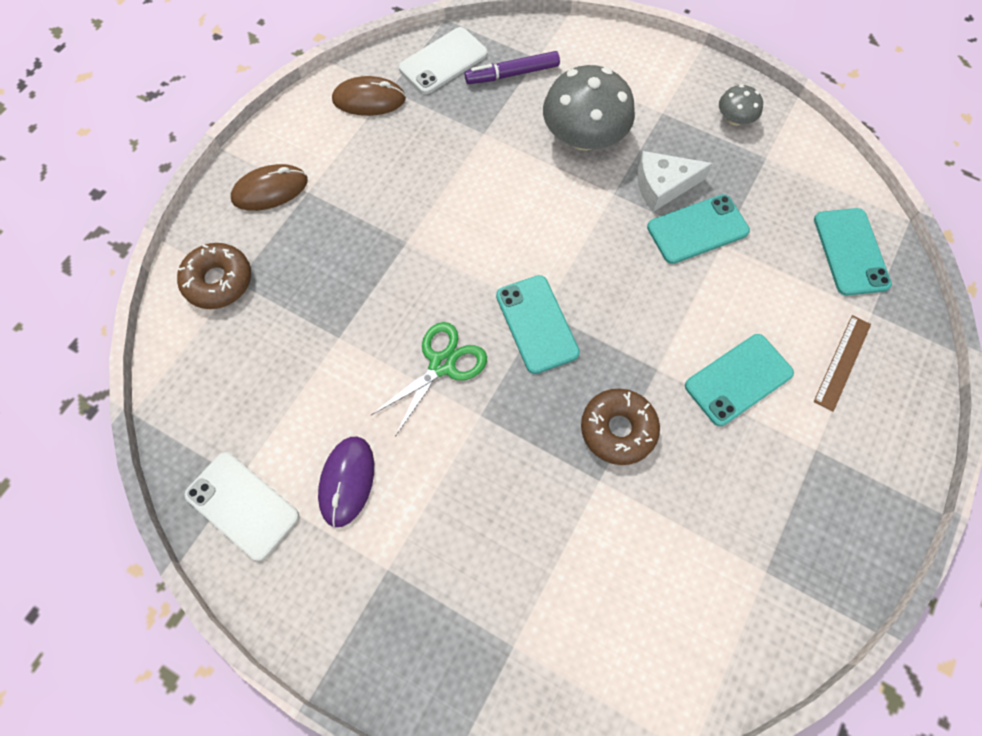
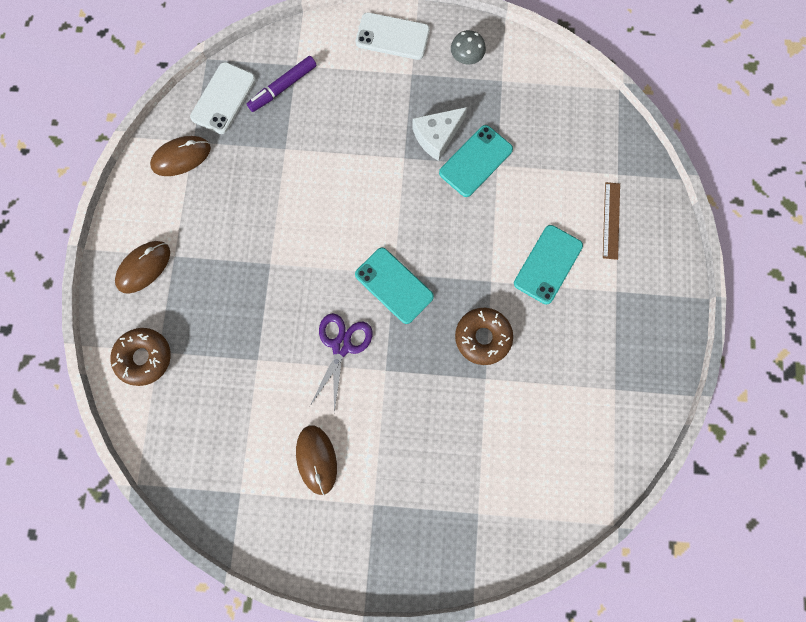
camera: 25 degrees left, 10 degrees up
white phone [184,452,299,561] -> white phone moved to [356,12,430,60]
purple mouse [318,437,374,527] -> brown mouse [296,425,337,495]
green scissors [371,322,487,437] -> purple scissors [310,313,372,412]
grey mushroom [543,65,635,151] -> none
turquoise phone [814,208,892,296] -> none

